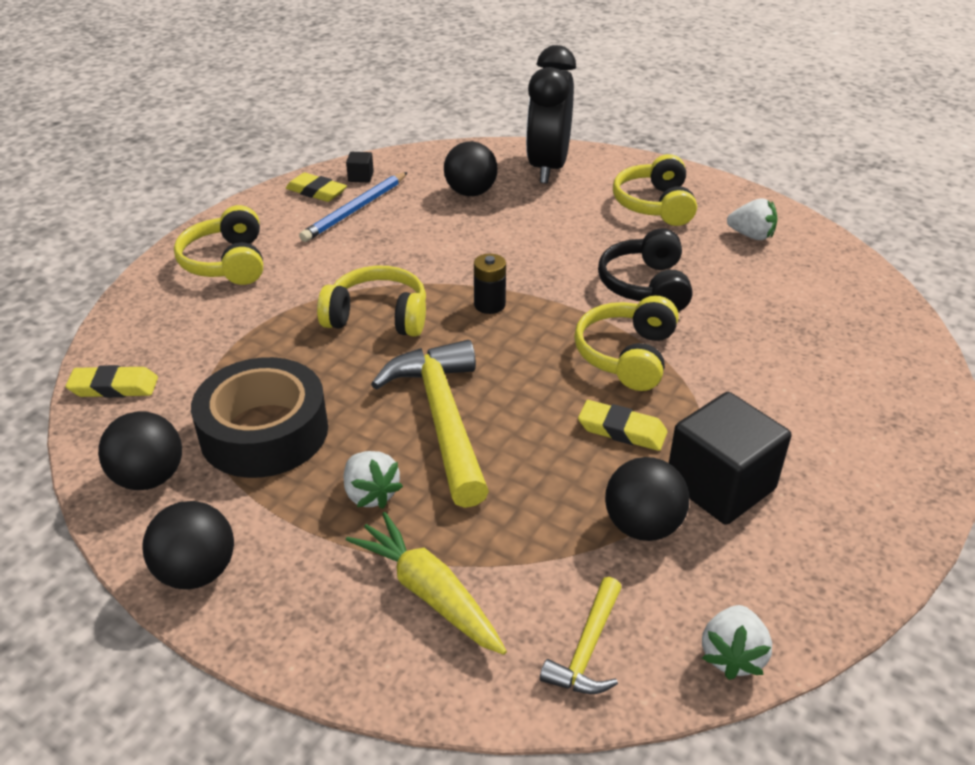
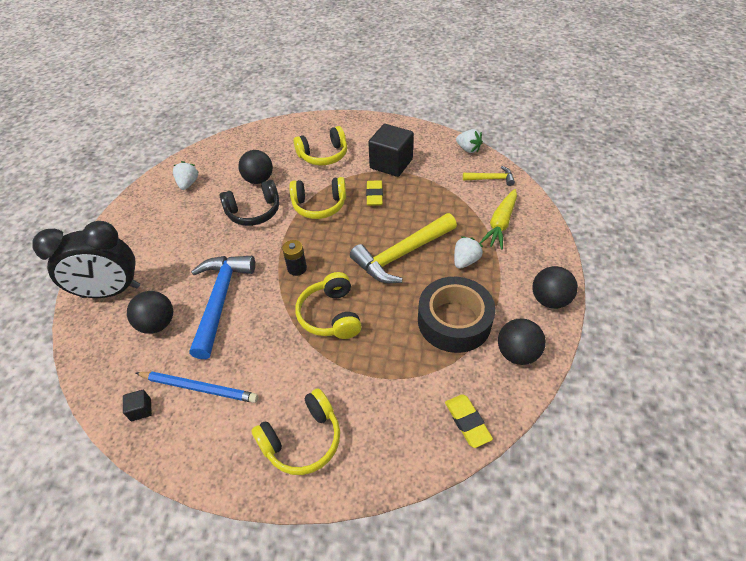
camera: 110 degrees left, 10 degrees up
yellow eraser [286,173,347,202] -> none
black ball [605,457,690,541] -> black ball moved to [238,150,273,184]
yellow headphones [613,154,697,226] -> yellow headphones moved to [294,126,347,165]
white strawberry [702,605,772,680] -> white strawberry turned 45 degrees clockwise [456,129,483,153]
none -> blue hammer [189,256,255,359]

